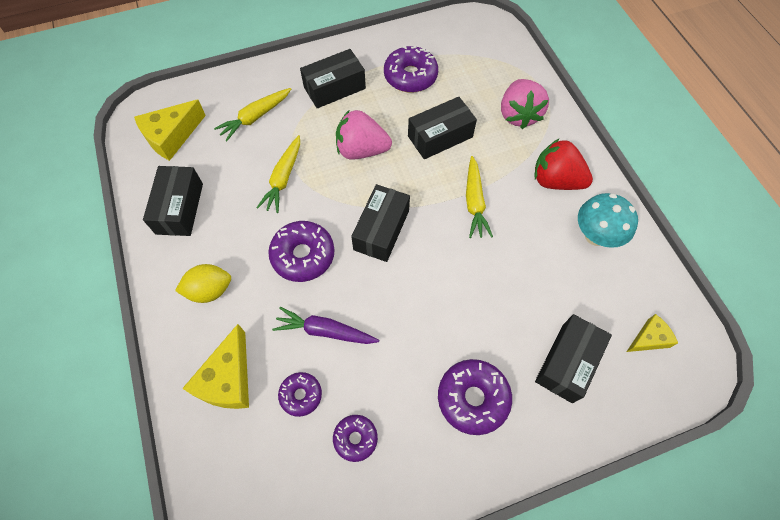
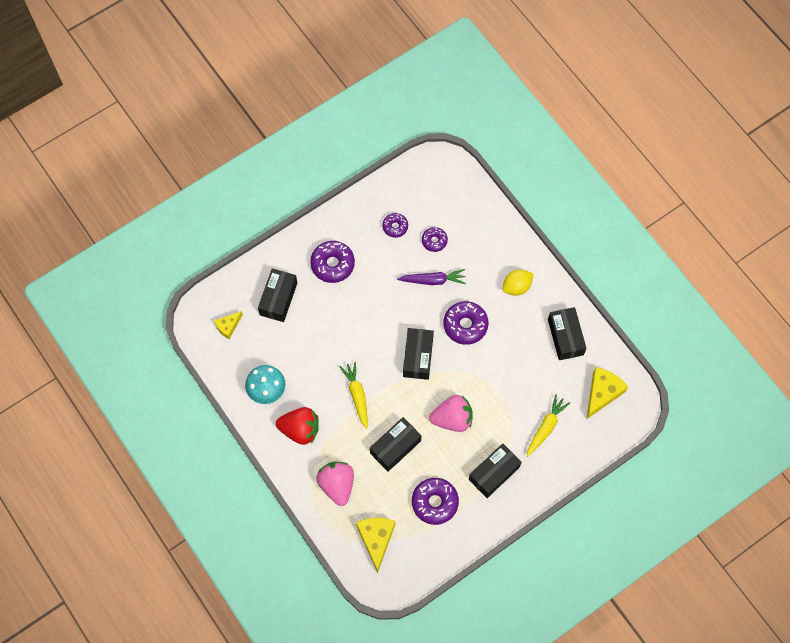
camera: 165 degrees right, 5 degrees up
yellow cheese [182,324,249,409] -> yellow cheese moved to [356,518,395,573]
yellow carrot [256,135,300,213] -> none

